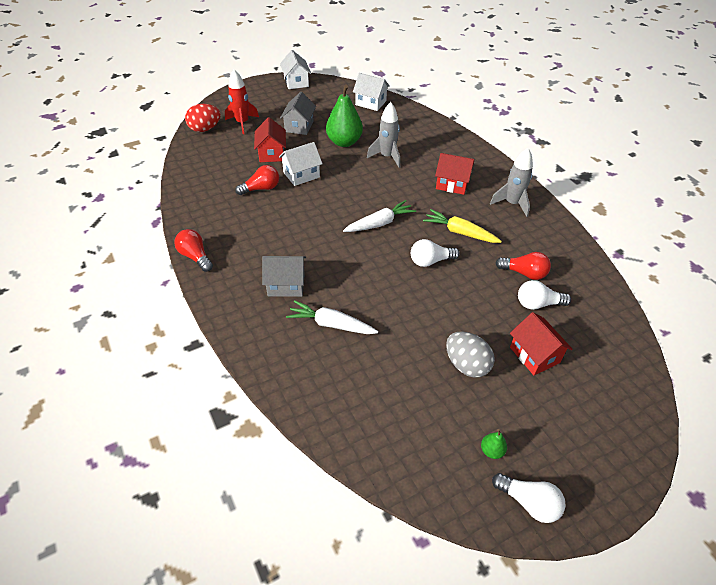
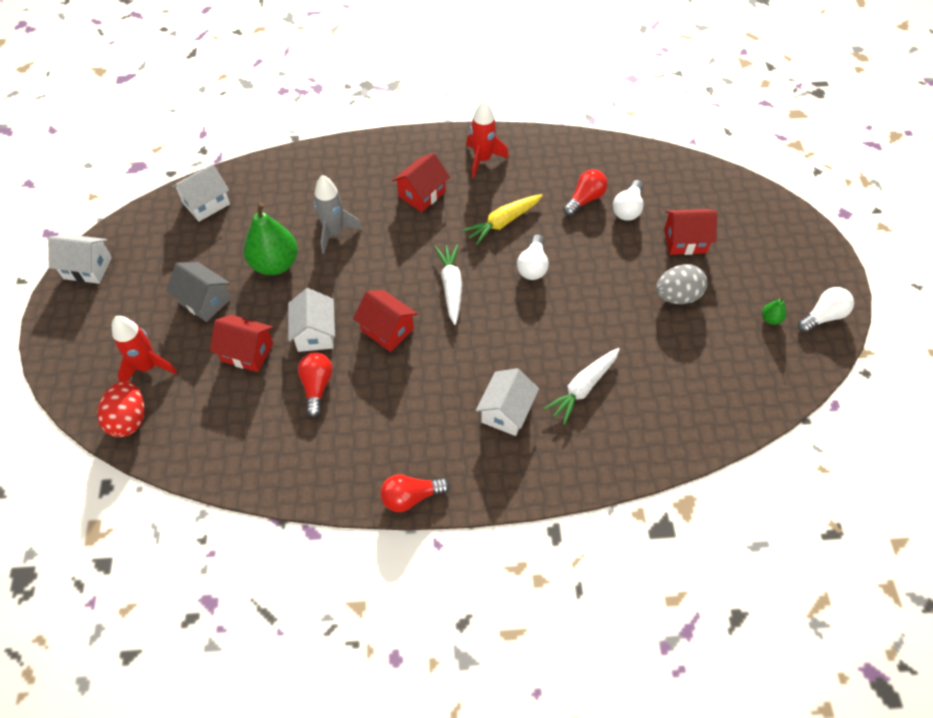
camera: 65 degrees left, 10 degrees up
grey house [262,256,306,297] -> white house [476,368,539,436]
grey rocket [490,148,533,217] -> red rocket [466,100,509,178]
none -> red house [353,290,418,352]

